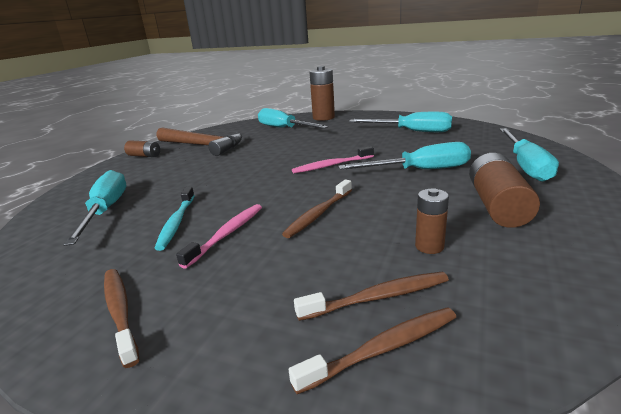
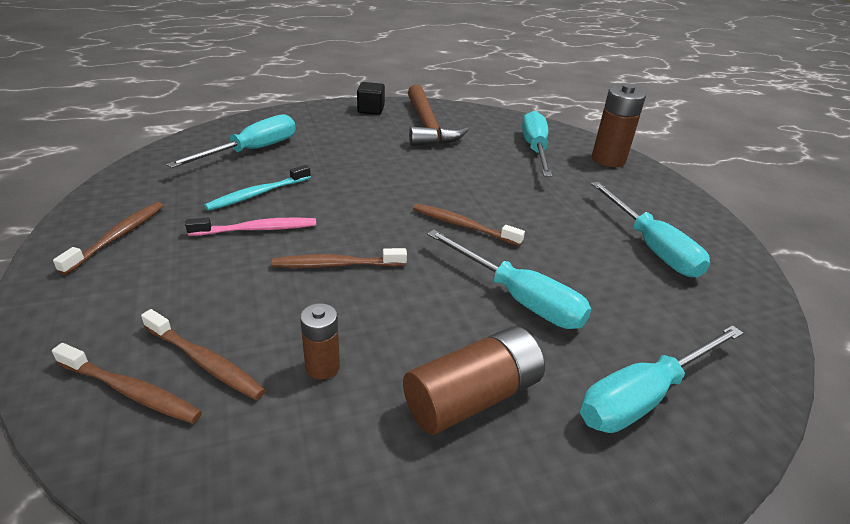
camera: 45 degrees right, 10 degrees up
brown battery [124,140,160,157] -> black cube [357,82,385,115]
pink toothbrush [292,146,374,174] -> brown toothbrush [413,204,525,246]

